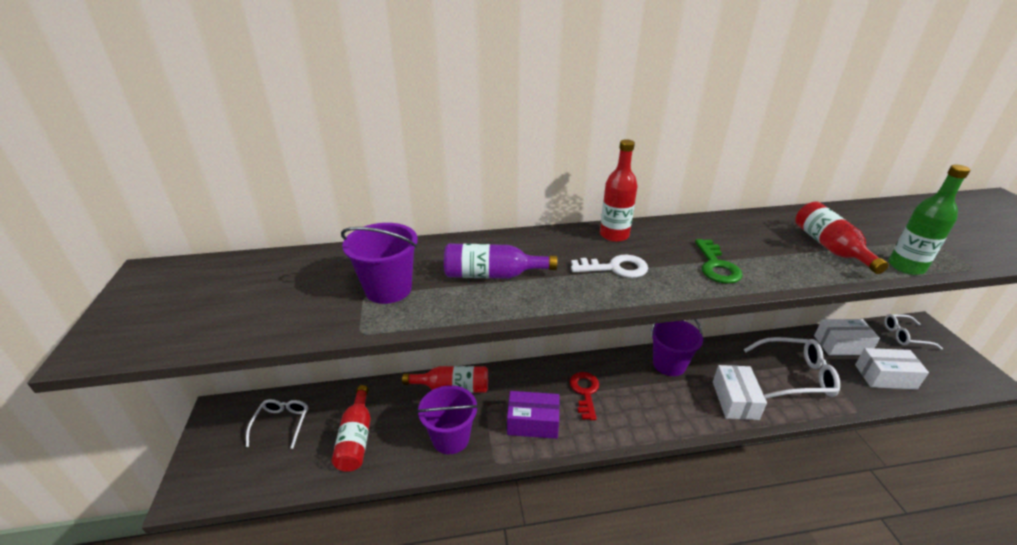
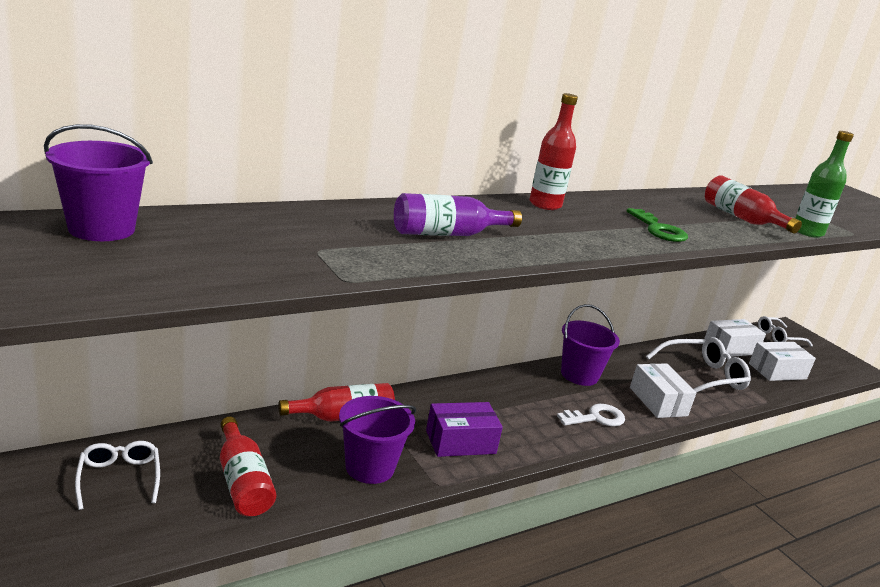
camera: 25 degrees left, 10 degrees down
purple bucket [341,223,418,304] -> purple bucket moved to [44,124,153,241]
red key [570,372,599,420] -> none
white key [571,255,648,278] -> white key moved to [557,404,625,426]

